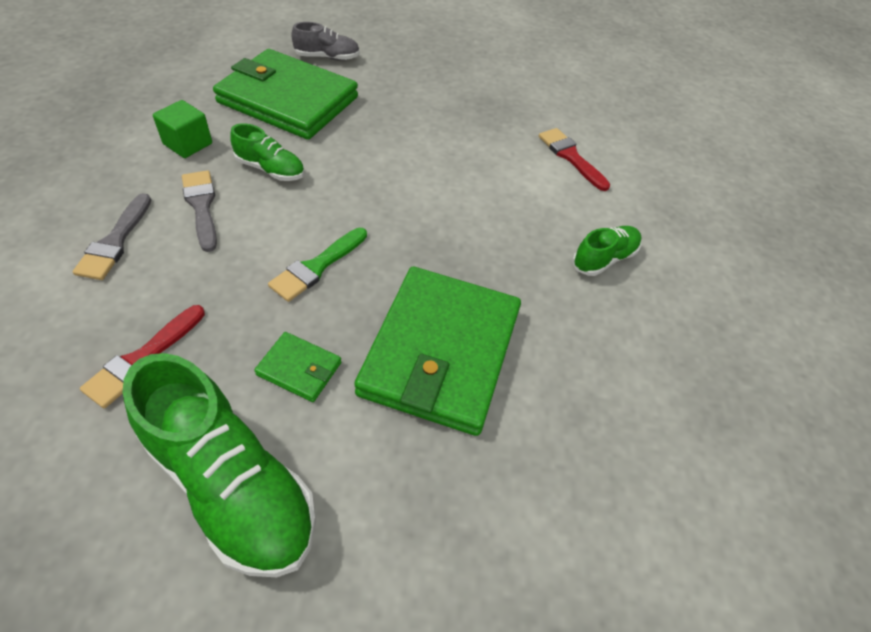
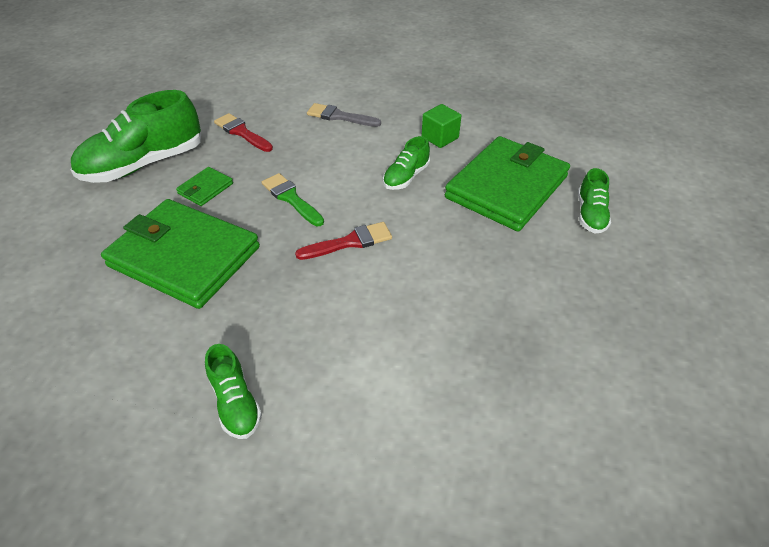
camera: 105 degrees right, 5 degrees down
grey brush [182,170,217,252] -> none
grey shoe [291,22,360,60] -> green shoe [578,168,611,234]
red brush [539,128,610,191] -> red brush moved to [295,222,392,260]

